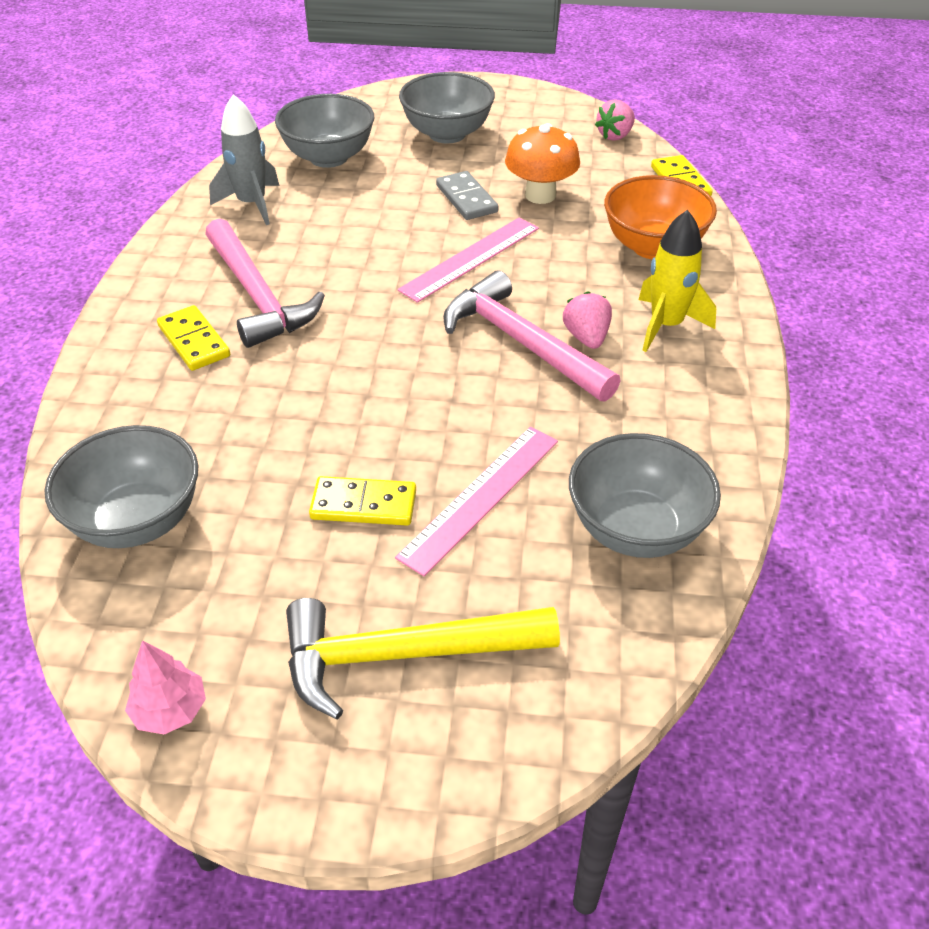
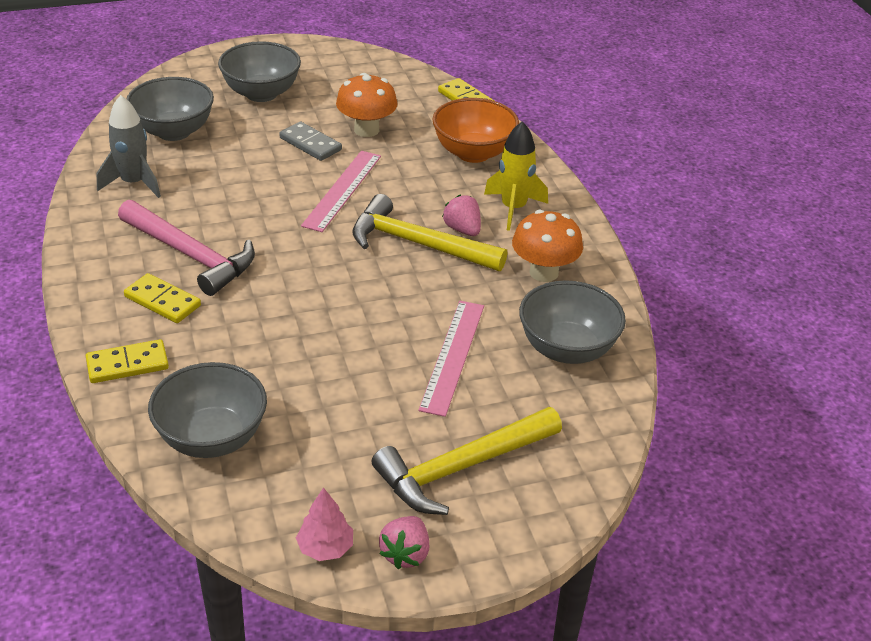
camera: 25 degrees left, 5 degrees down
yellow domino [309,476,416,526] -> yellow domino moved to [86,339,169,383]
pink hammer [443,270,621,402] -> yellow hammer [352,194,507,271]
pink strawberry [595,99,635,141] -> pink strawberry moved to [379,516,429,569]
none -> orange mushroom [512,210,583,282]

